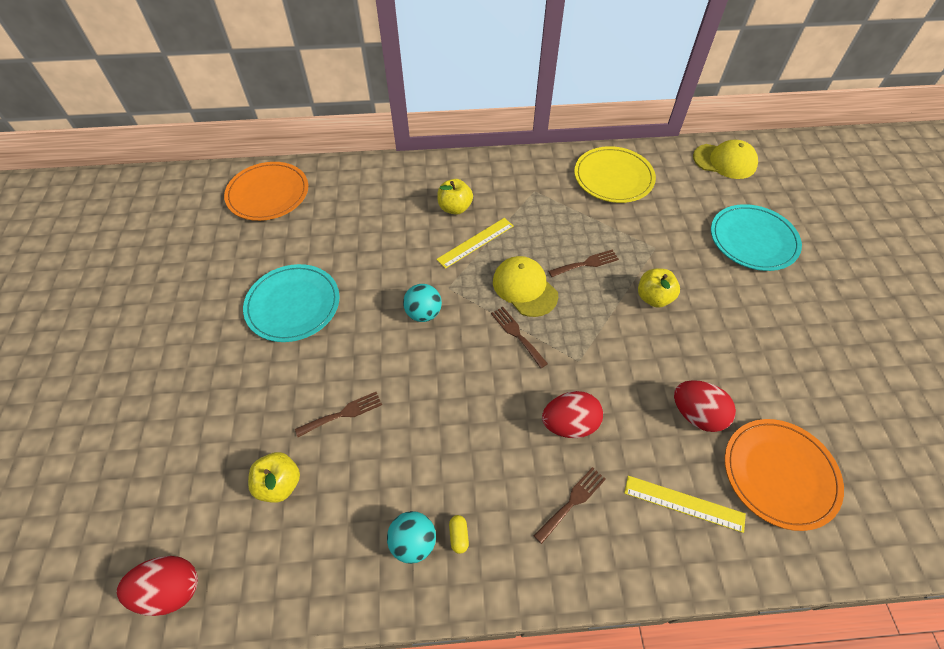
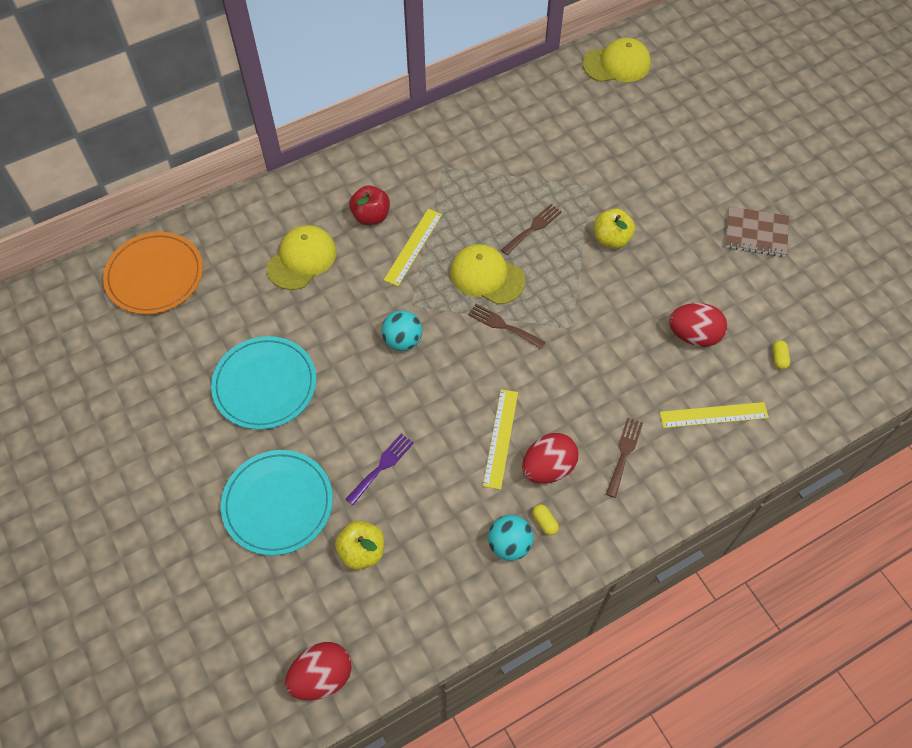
camera: 25 degrees left, 5 degrees up
brown fork [295,392,382,437] -> purple fork [346,434,414,505]
yellow apple [437,179,473,215] -> red apple [349,185,390,225]
red egg [542,391,603,438] -> red egg moved to [522,433,578,483]
yellow plate [574,146,656,203] -> none
turquoise plate [711,204,802,271] -> turquoise plate moved to [221,450,333,556]
orange plate [725,419,844,531] -> yellow capsule [772,340,790,369]
none -> yellow cap [266,225,336,290]
none -> yellow ruler [483,389,518,490]
none -> brown notebook [725,207,789,257]

